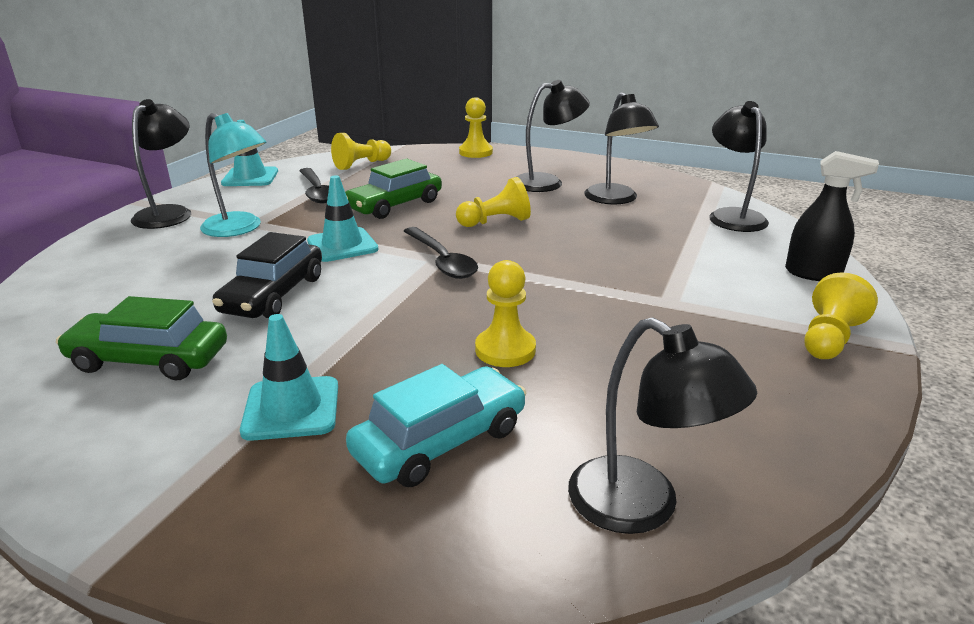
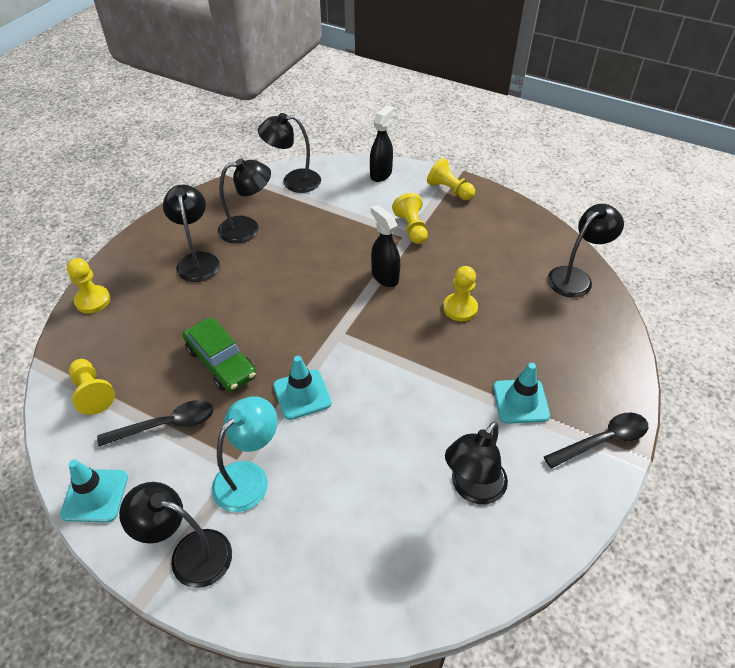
camera: 85 degrees left, 20 degrees up
green car [56,296,227,381] -> black lamp [445,421,508,505]
black car [212,232,322,318] -> none
turquoise car [346,364,526,487] -> none
black spoon [404,227,478,279] -> black spoon moved to [544,413,648,469]
yellow pawn [456,177,531,227] -> yellow pawn moved to [392,193,428,244]
none -> black spray bottle [371,205,400,287]

